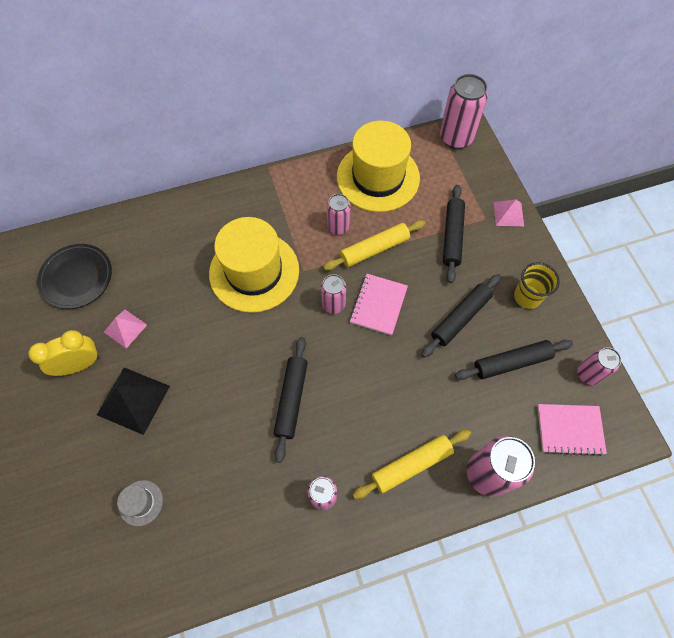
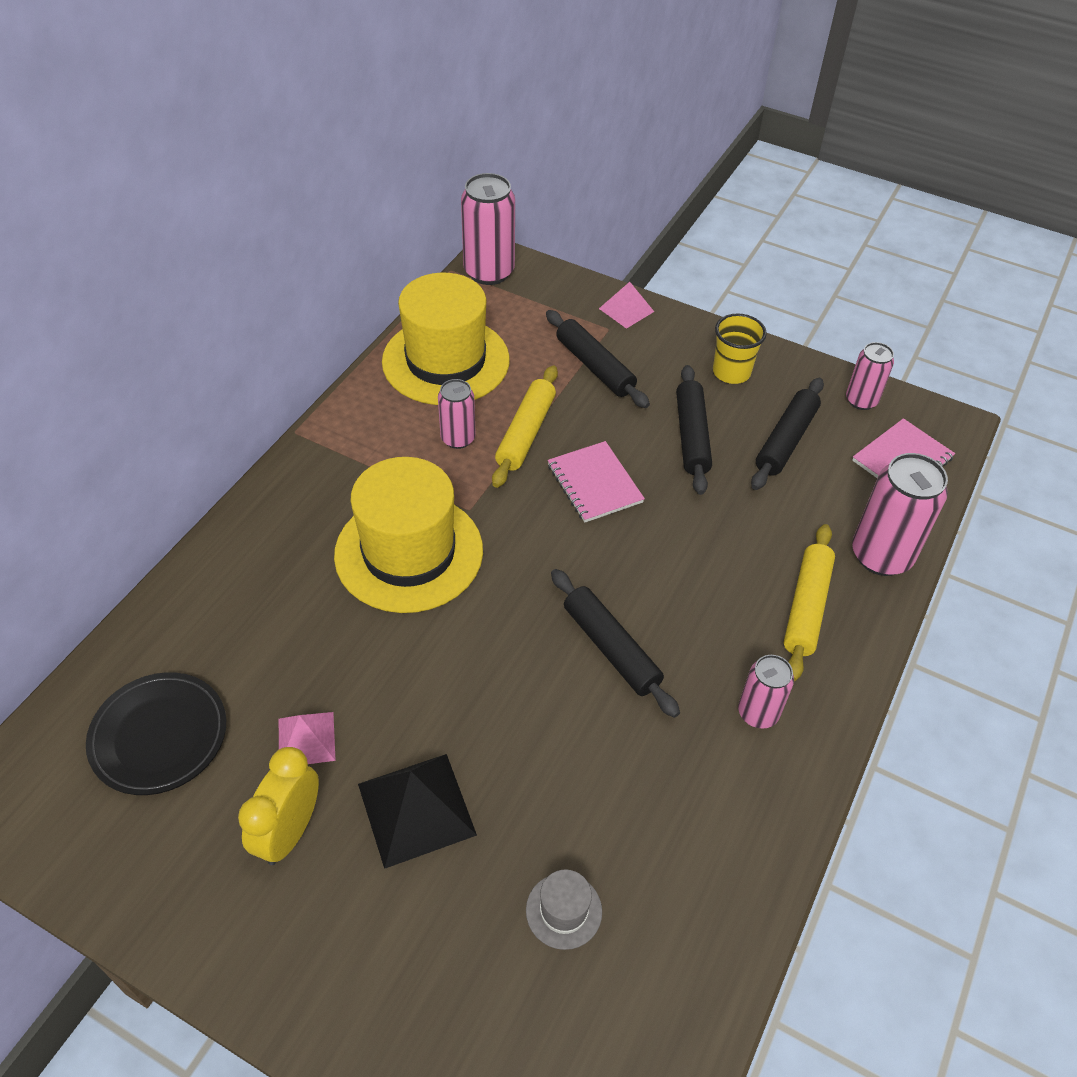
camera: 45 degrees left, 15 degrees down
pink can [321,274,346,314] -> none

